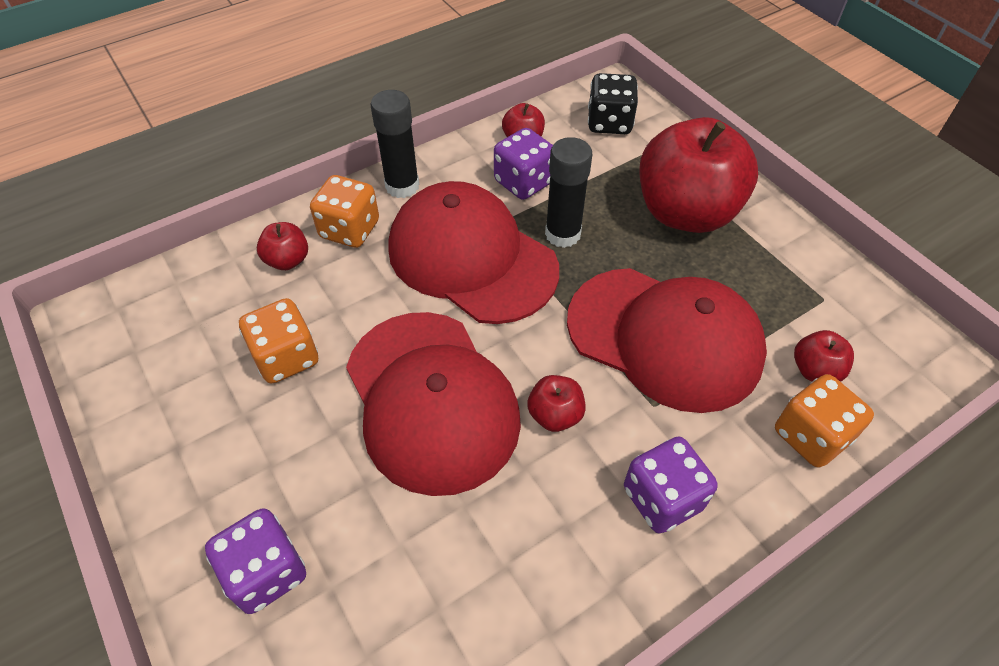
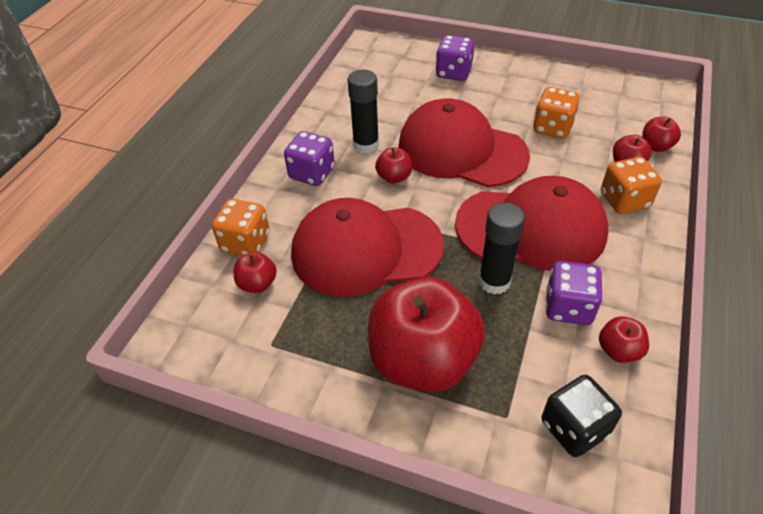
camera: 145 degrees right, 5 degrees down
black glue stick [370,90,419,198] -> black glue stick moved to [348,69,379,154]
none -> red apple [642,117,681,152]

